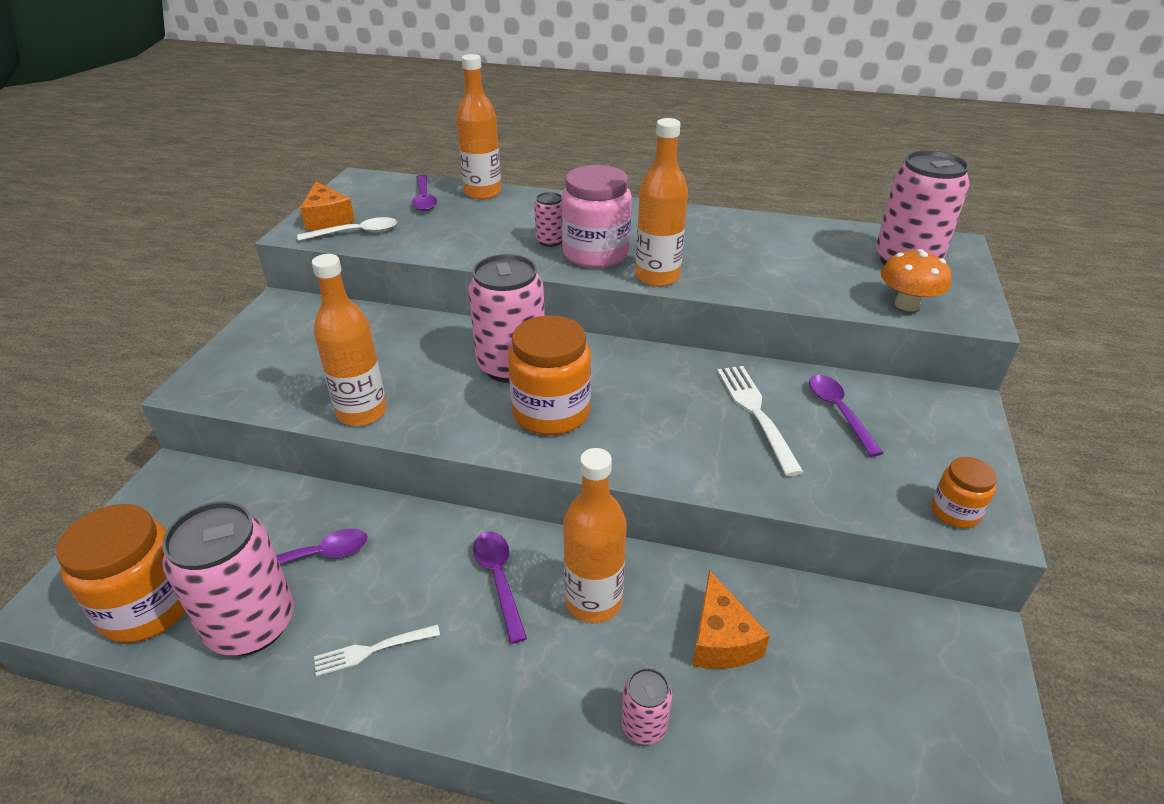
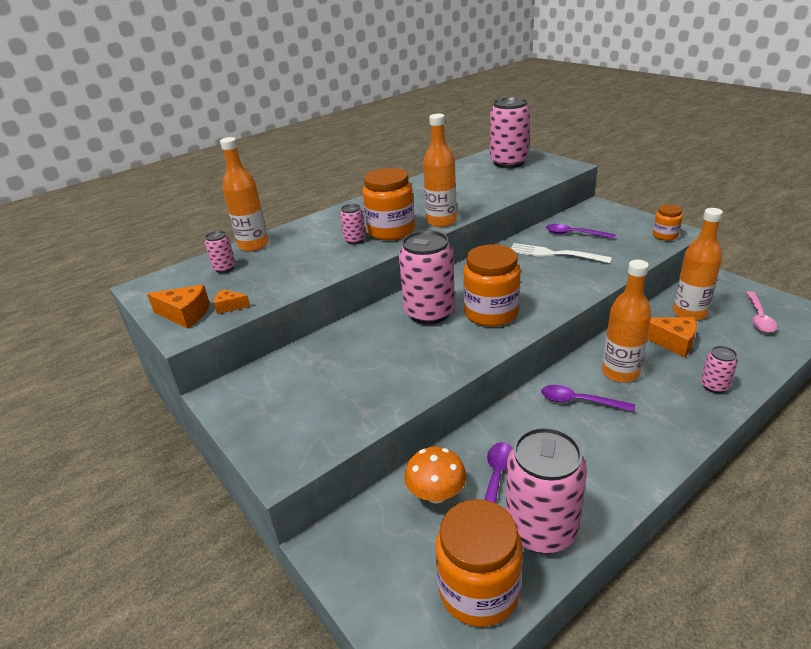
camera: 50 degrees left, 5 degrees down
white spoon [297,217,397,241] -> orange cheese [214,289,250,314]
orange bottle [312,254,387,426] -> orange bottle moved to [673,208,723,321]
white fork [314,624,440,676] -> none
purple spoon [412,175,437,211] -> pink can [205,231,236,273]
pink jar [561,165,632,268] -> orange jar [363,168,415,240]
orange mushroom [881,249,952,311] -> orange mushroom moved to [404,446,466,504]
none -> pink spoon [746,291,777,333]

